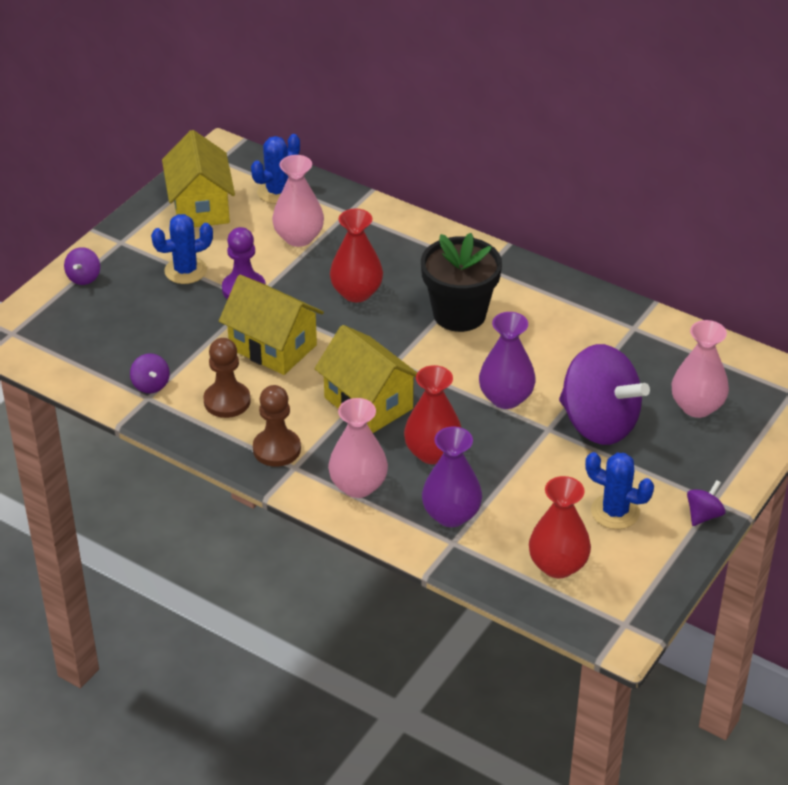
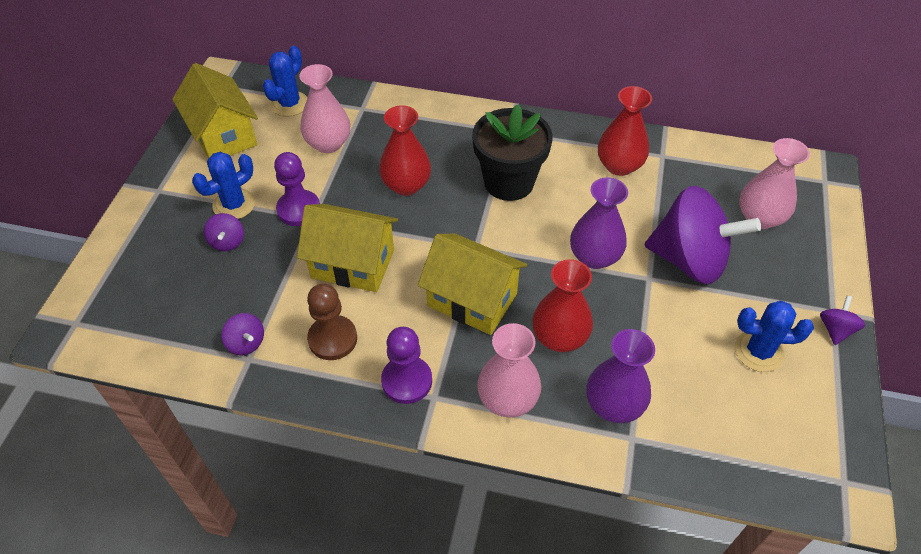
camera: 20 degrees left, 10 degrees up
purple spinning top [64,247,100,285] -> purple spinning top moved to [204,213,244,251]
brown pawn [253,385,301,467] -> purple pawn [381,327,432,404]
red vase [529,476,591,578] -> red vase moved to [598,86,652,176]

